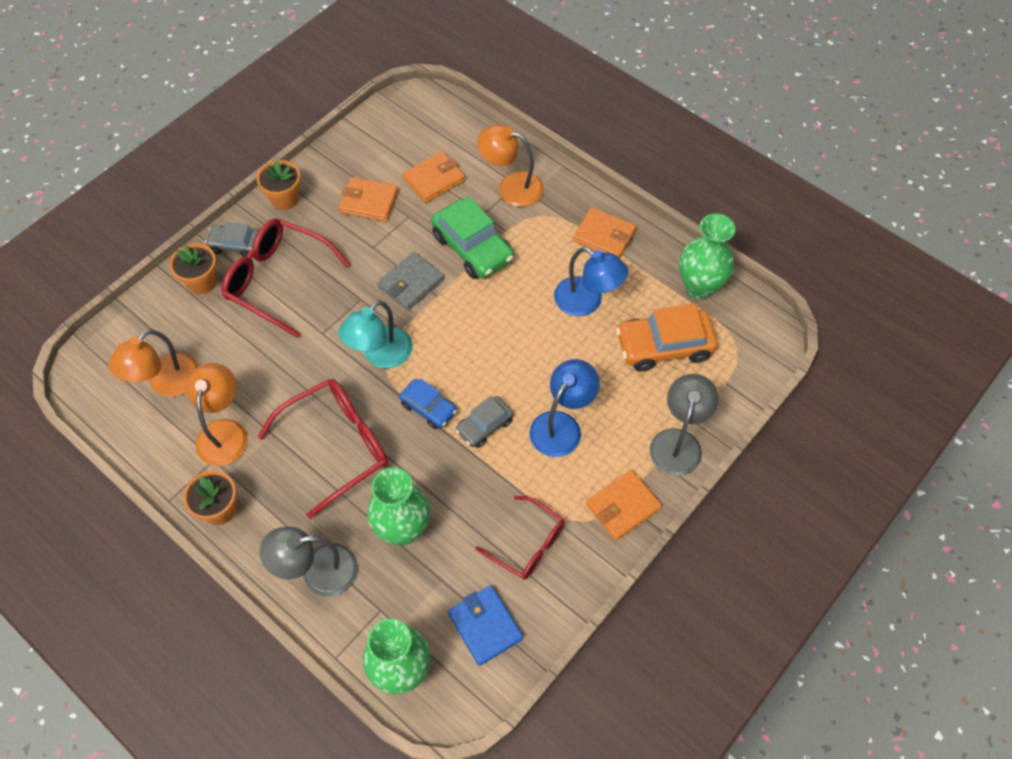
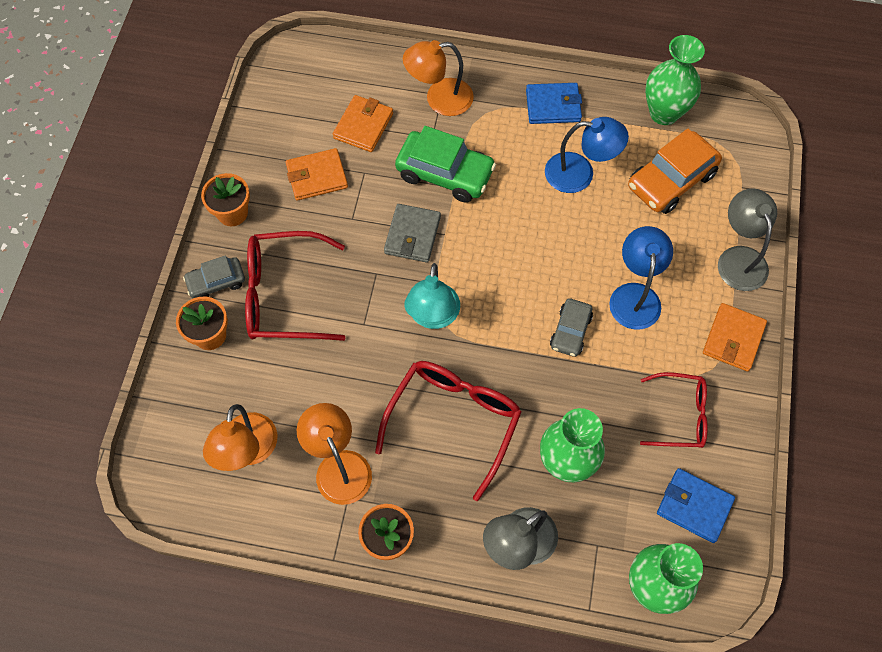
camera: 30 degrees left, 5 degrees up
blue car [399,379,457,429] -> none
orange wallet [573,207,636,258] -> blue wallet [526,83,582,124]

